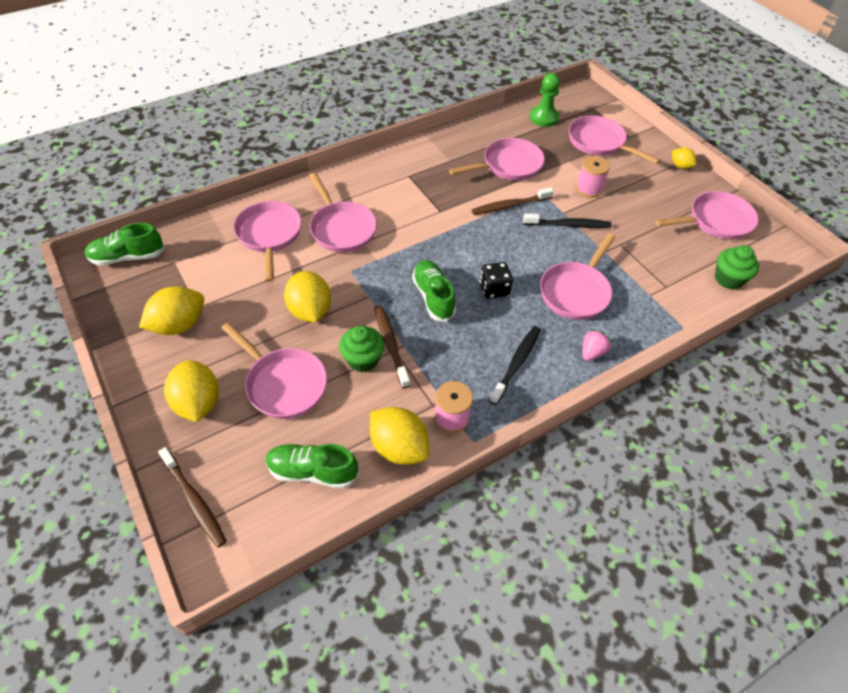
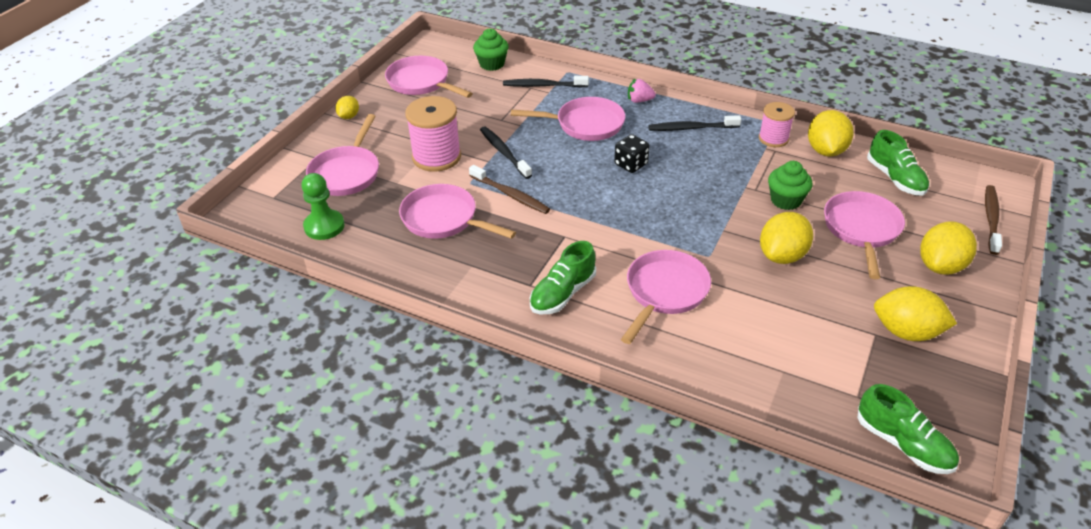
camera: 120 degrees left, 10 degrees down
pink pan [233,201,302,282] -> none
brown toothbrush [374,305,410,388] -> none
green shoe [412,260,456,322] -> green shoe moved to [530,241,596,314]
pink spool [576,156,610,198] -> pink spool [405,96,461,172], size x1.62
none -> black toothbrush [503,76,589,87]

